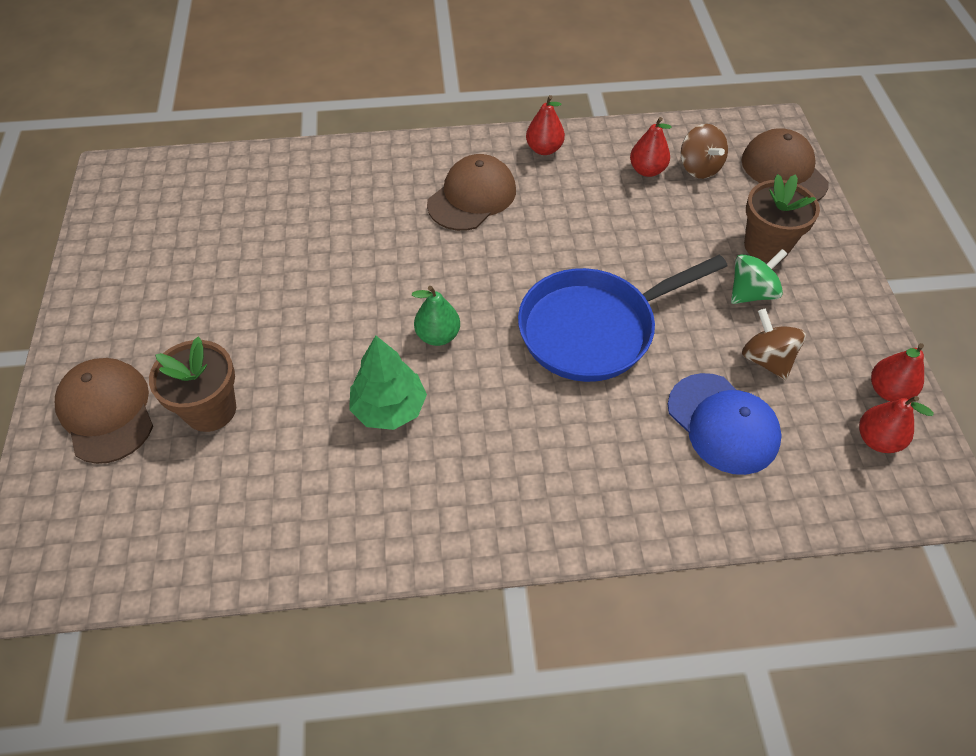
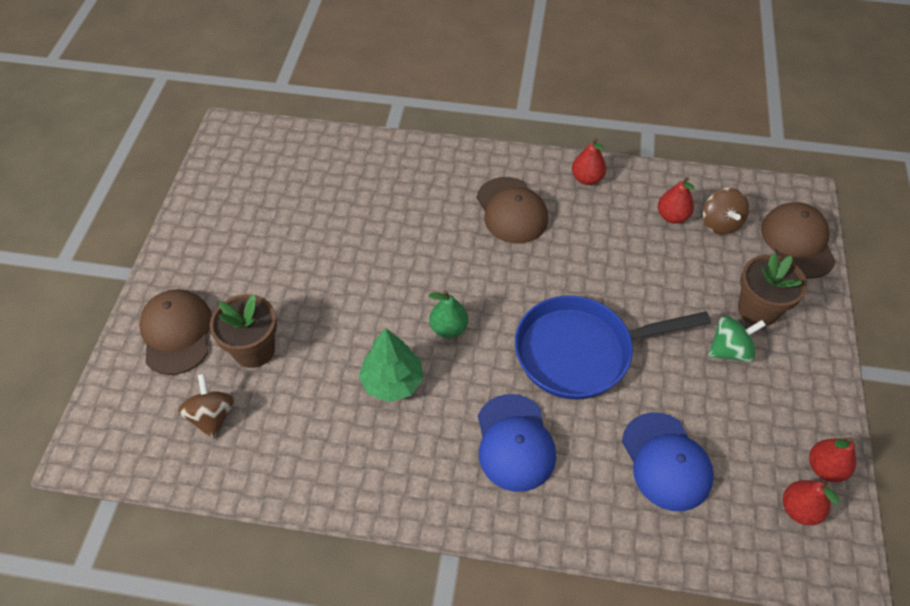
camera: 15 degrees right, 0 degrees up
brown cap [427,154,516,231] -> brown cap turned 105 degrees clockwise [477,177,548,243]
brown spinning top [742,308,806,380] -> brown spinning top moved to [178,374,235,439]
none -> blue cap [478,394,556,492]

